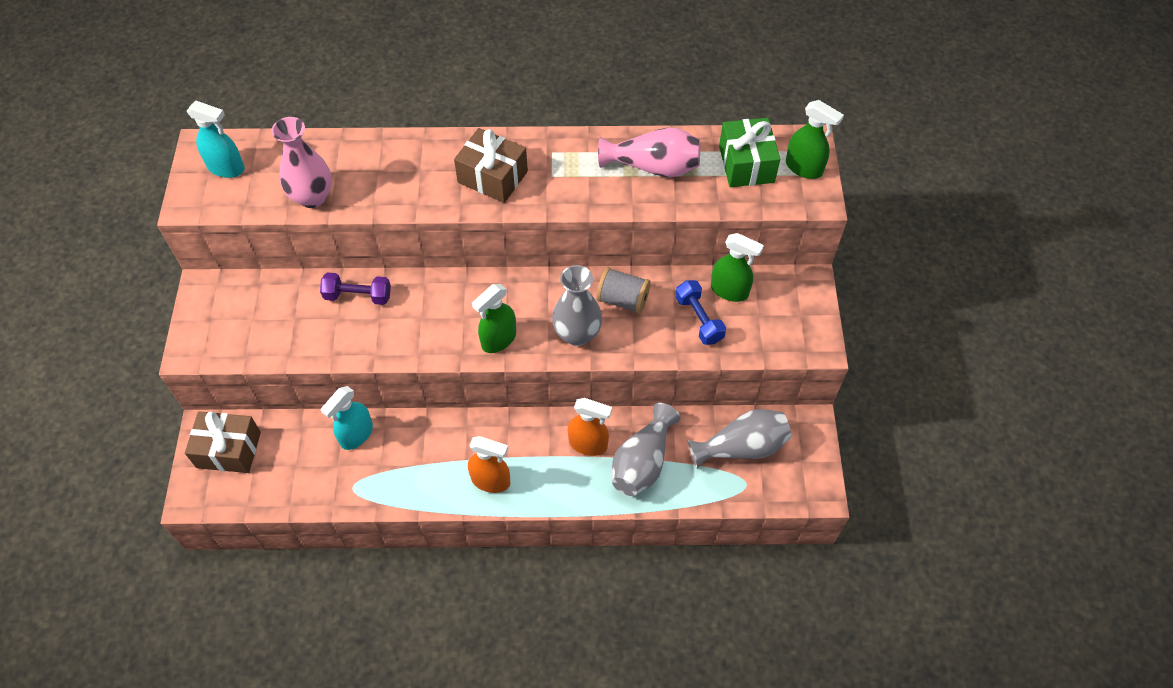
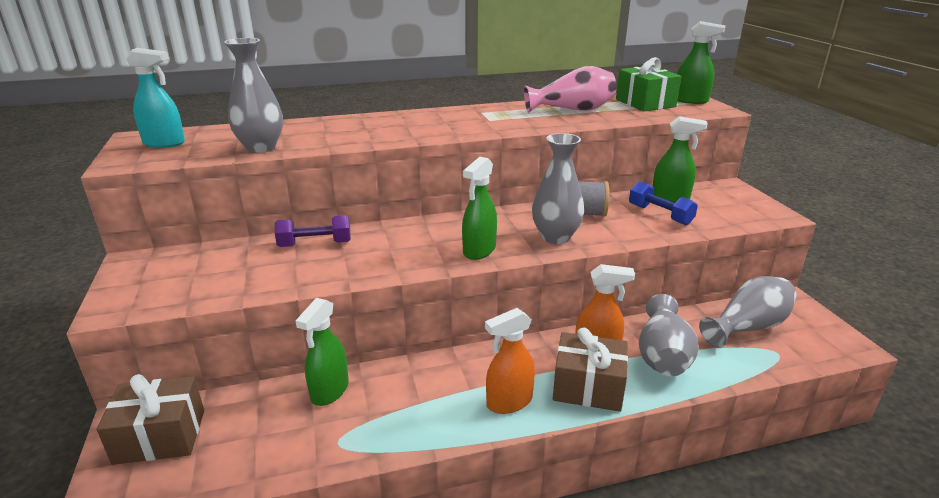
camera: 15 degrees left, 30 degrees down
pink vase [271,117,332,208] -> grey vase [224,38,283,153]
turquoise spray bottle [321,386,373,450] -> green spray bottle [295,298,349,406]
brown gift [454,128,528,203] -> brown gift moved to [553,328,628,412]
orange spray bottle [468,436,510,493] -> orange spray bottle turned 150 degrees clockwise [485,308,535,414]

